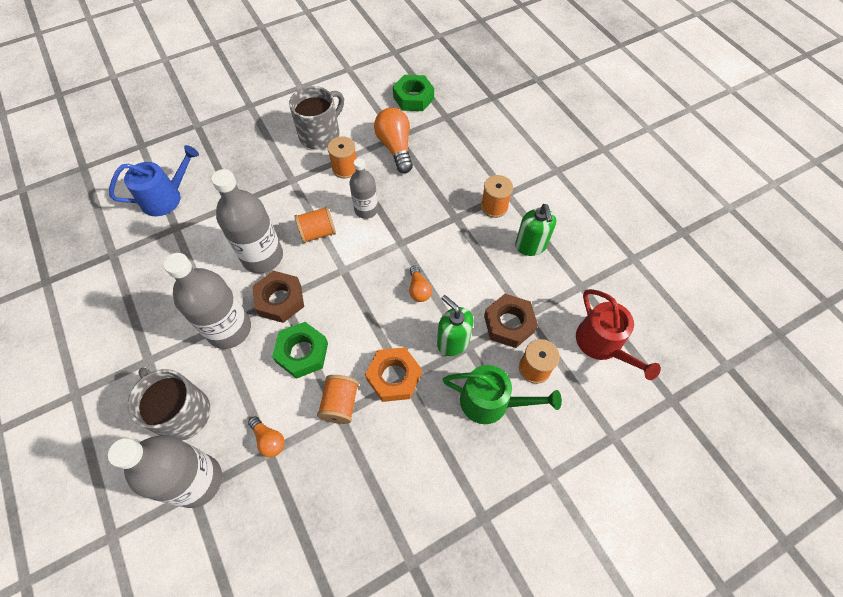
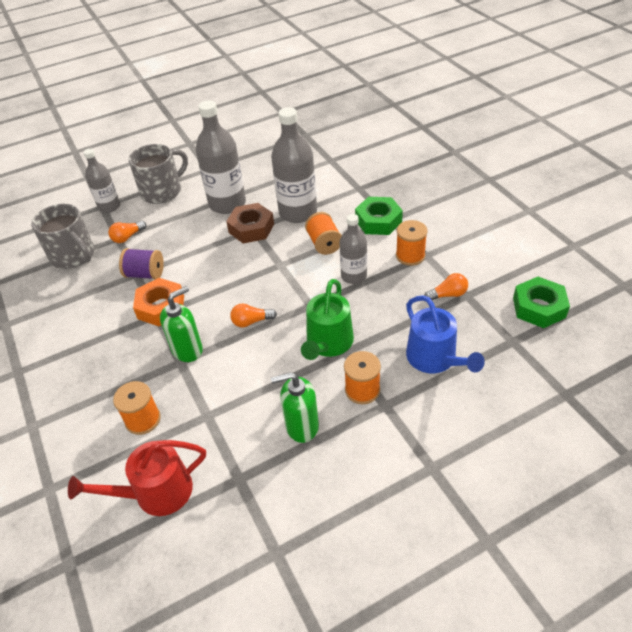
camera: 95 degrees right, 15 degrees down
grey bottle [108,435,222,508] -> grey bottle [84,149,120,213], size x0.60
blue watering can [109,145,199,216] -> blue watering can moved to [406,295,485,373]
green nut [272,322,328,379] -> green nut moved to [355,197,403,235]
grey mug [289,86,344,149] -> grey mug moved to [31,204,95,269]
orange spool [317,375,359,424] -> purple spool [119,248,164,280]
orange light bulb [374,108,413,173] -> orange light bulb [424,273,468,300], size x0.55
green watering can [443,365,562,424] -> green watering can moved to [301,279,354,360]
brown nut [484,294,538,348] -> none

